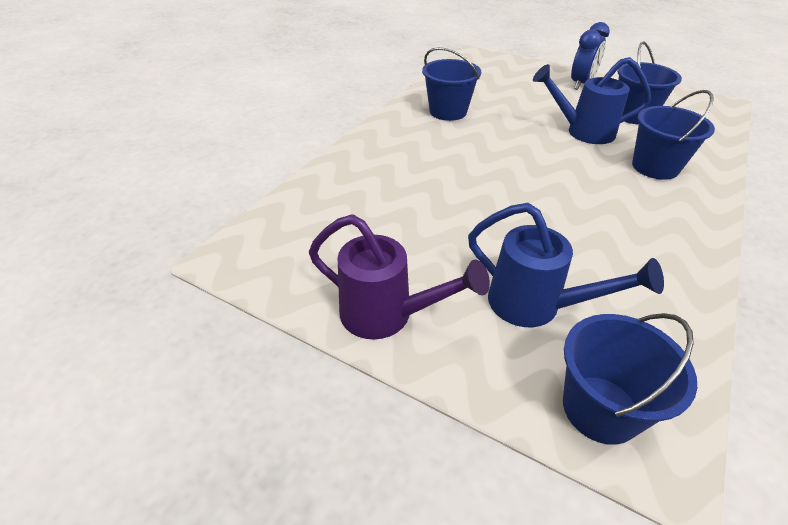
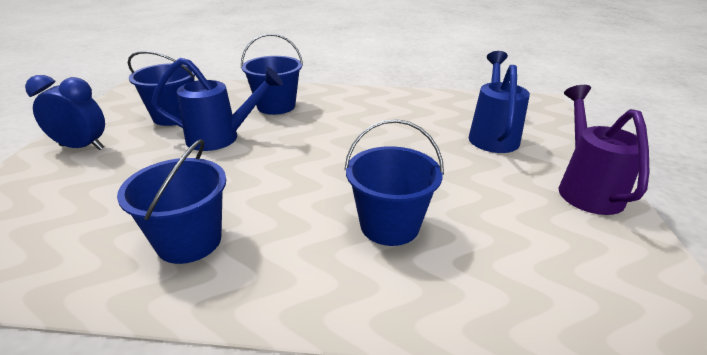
camera: 115 degrees left, 10 degrees down
blue watering can [533,57,651,144] -> blue watering can turned 75 degrees counterclockwise [151,58,283,151]
blue bucket [563,313,697,445] -> blue bucket moved to [344,119,444,246]

